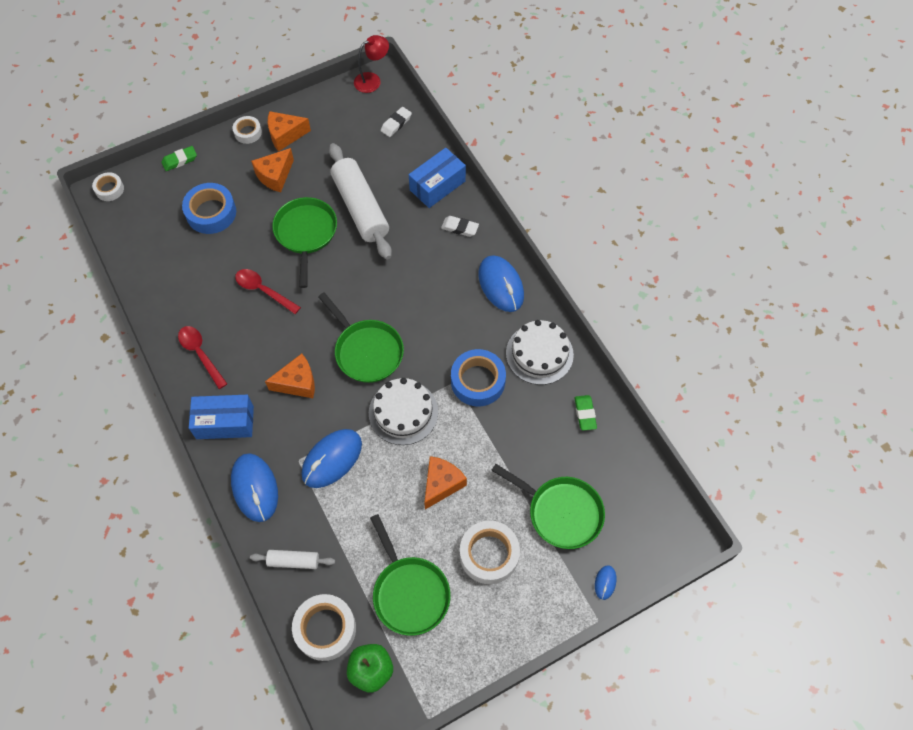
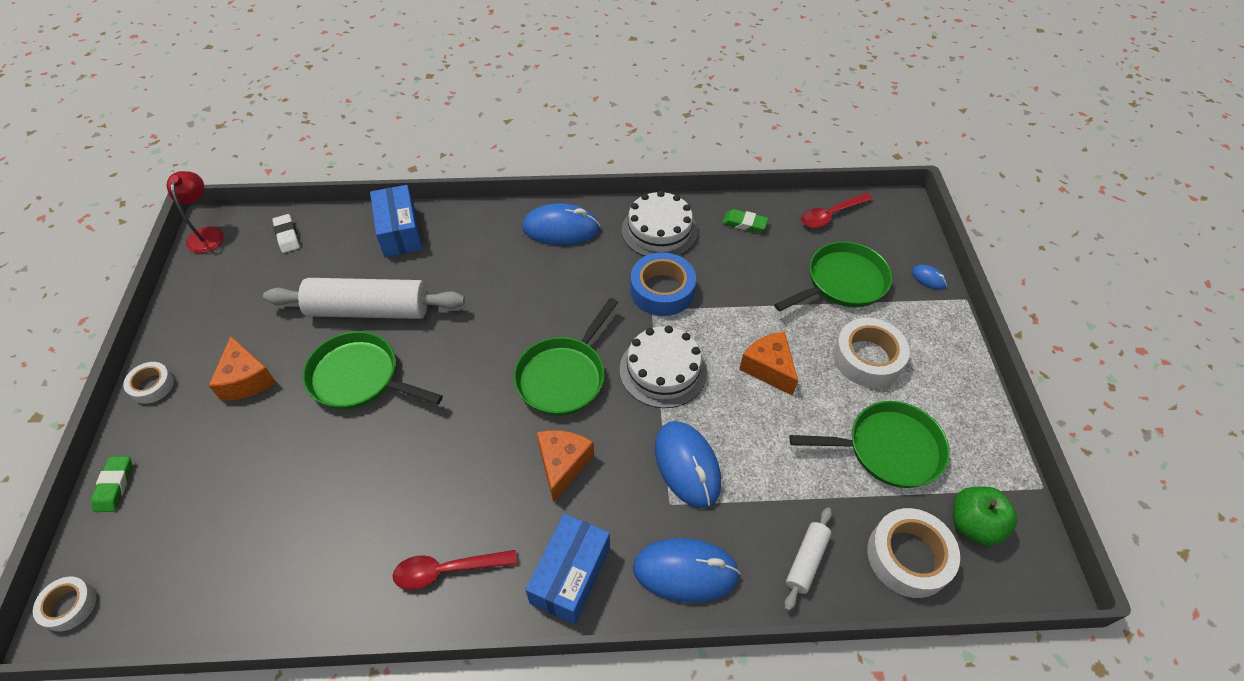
camera: 65 degrees left, 10 degrees down
blue tape [182,183,236,234] -> none
red spoon [235,269,301,314] -> red spoon moved to [801,193,873,228]
orange cheese [268,111,311,152] -> none
green pan [318,292,404,383] -> green pan turned 135 degrees clockwise [514,298,618,416]
white eraser [441,216,479,237] -> none

